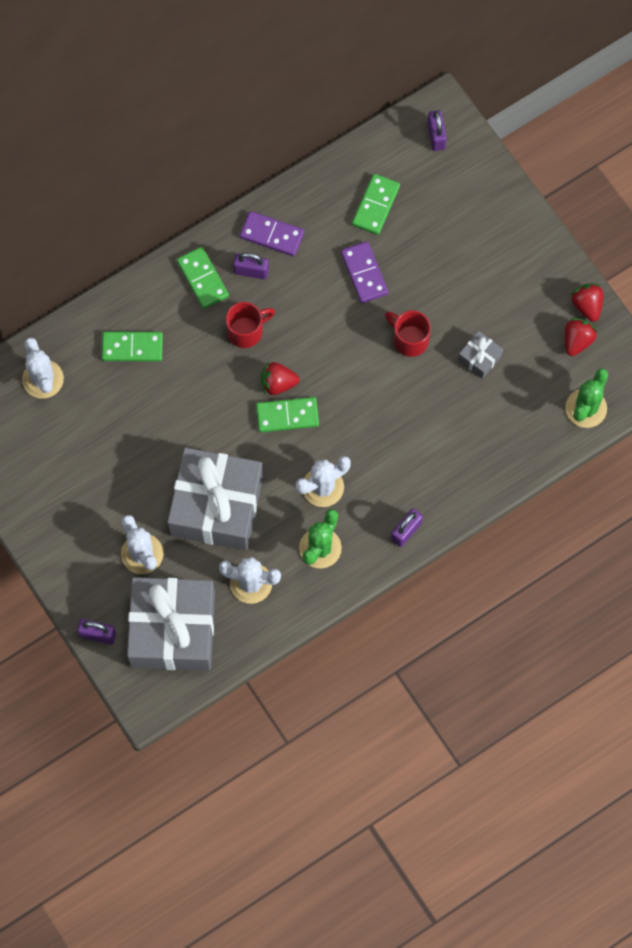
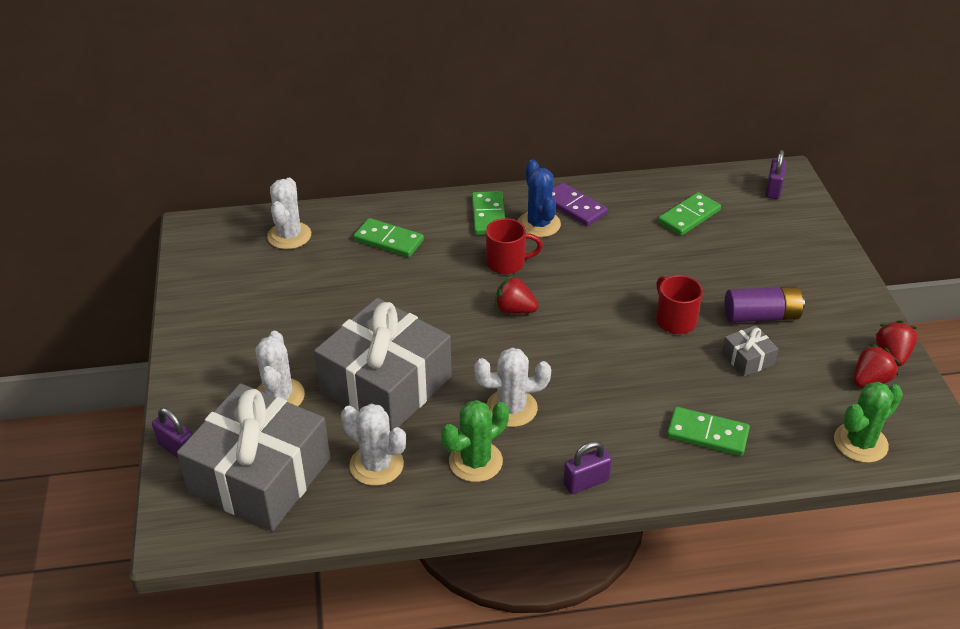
camera: 25 degrees right, 30 degrees down
purple padlock [233,253,269,279] -> blue cactus [518,159,561,238]
green domino [256,397,319,432] -> green domino moved to [667,407,750,456]
purple domino [341,241,388,303] -> none
none -> purple battery [724,286,805,323]

